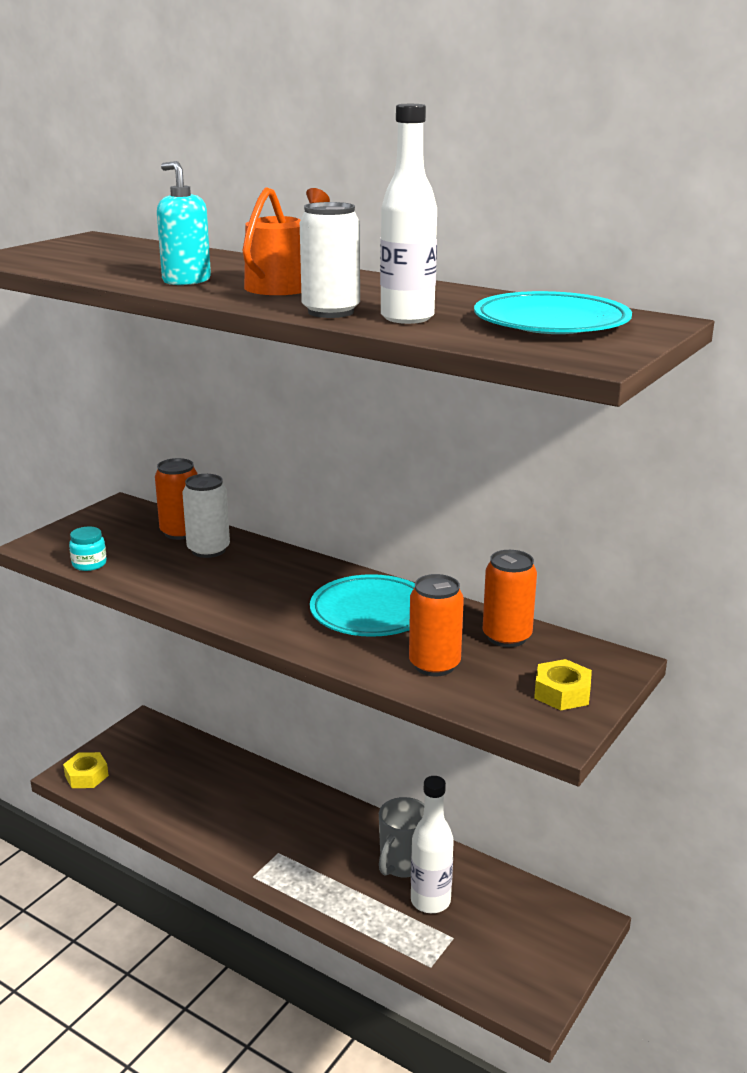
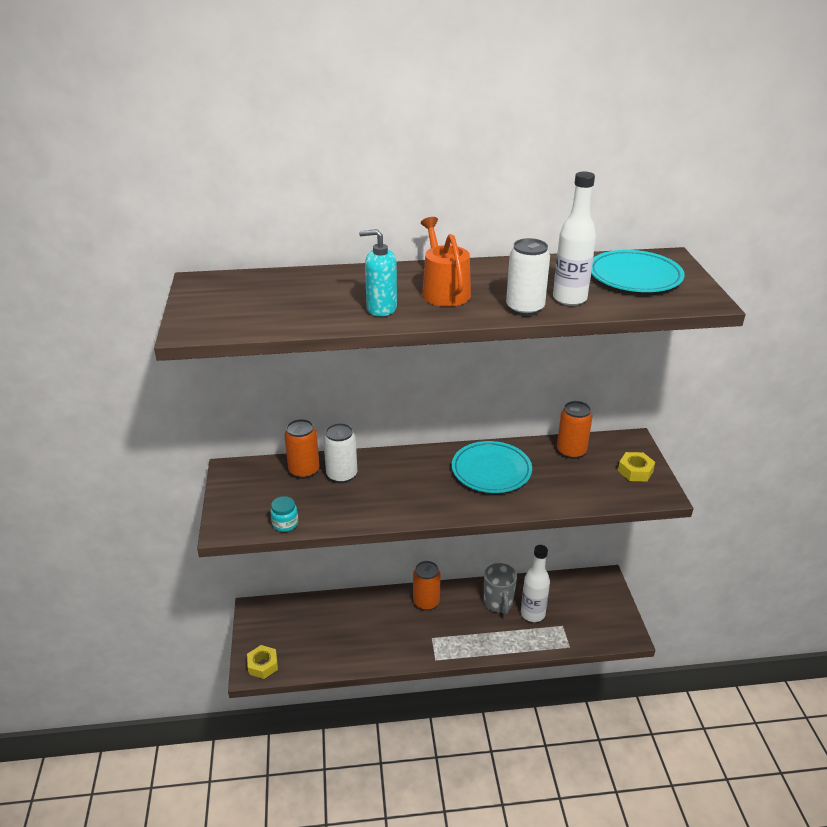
camera: 40 degrees left, 10 degrees up
orange can [409,574,464,676] -> orange can moved to [413,561,441,610]

